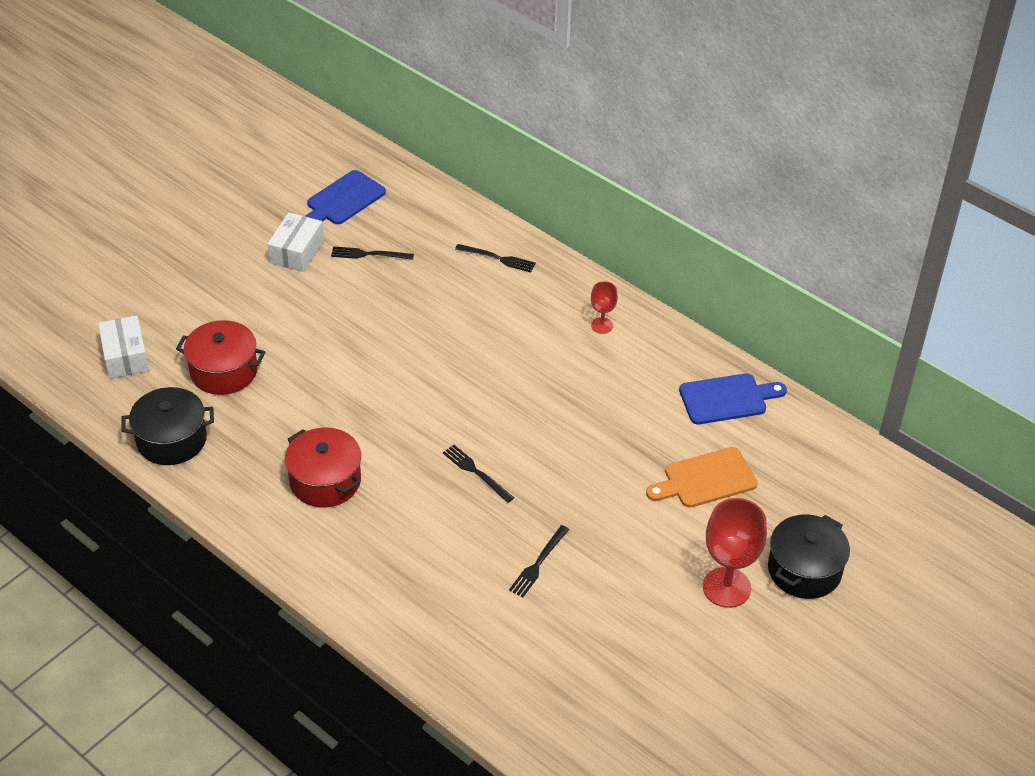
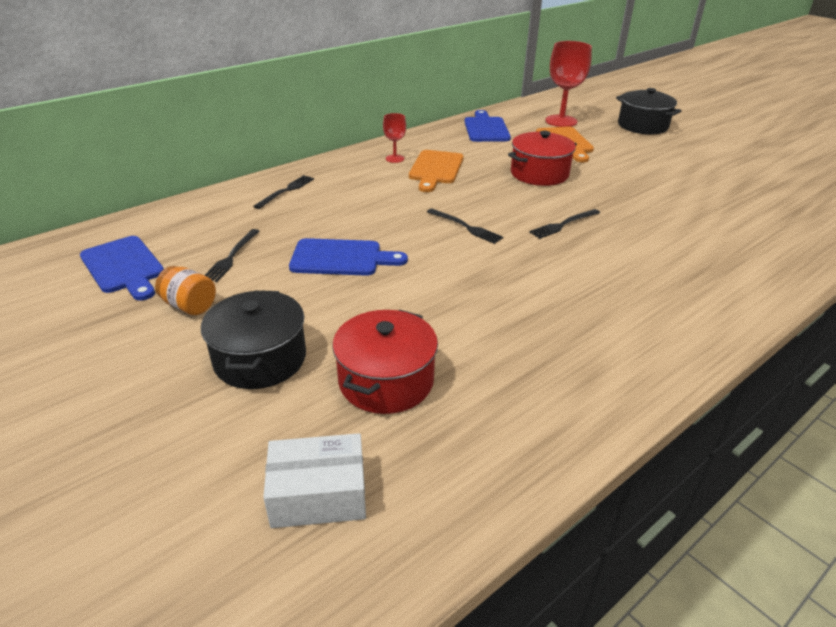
camera: 80 degrees left, 10 degrees down
black pot [121,387,214,465] -> black pot moved to [201,291,306,389]
white box [267,213,324,272] -> orange jar [155,266,216,315]
red pot [285,427,361,508] -> red pot moved to [508,131,577,186]
black fork [509,525,569,597] -> black fork moved to [427,208,503,244]
red goblet [703,498,767,608] -> red goblet moved to [545,41,592,127]
none -> blue cutting board [289,238,408,276]
none -> orange cutting board [409,150,464,192]

